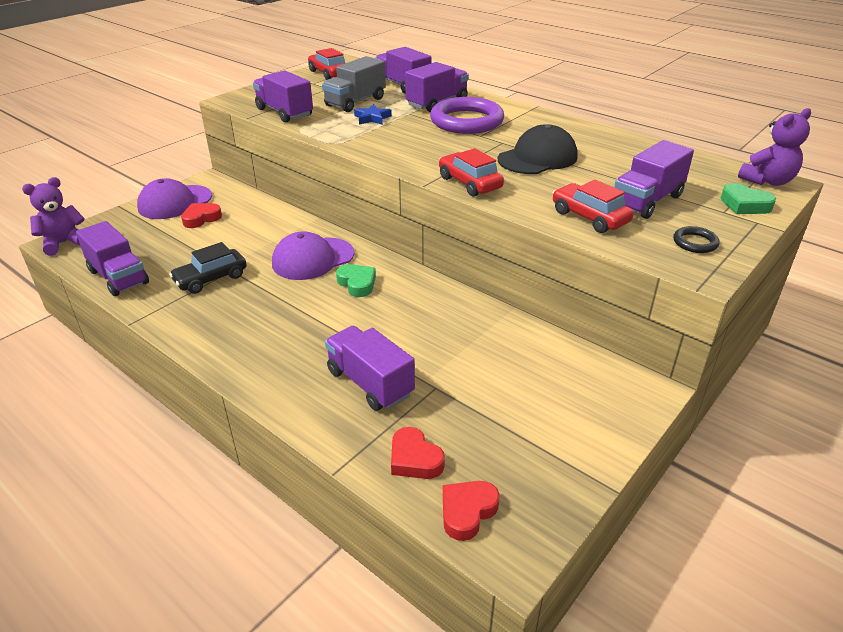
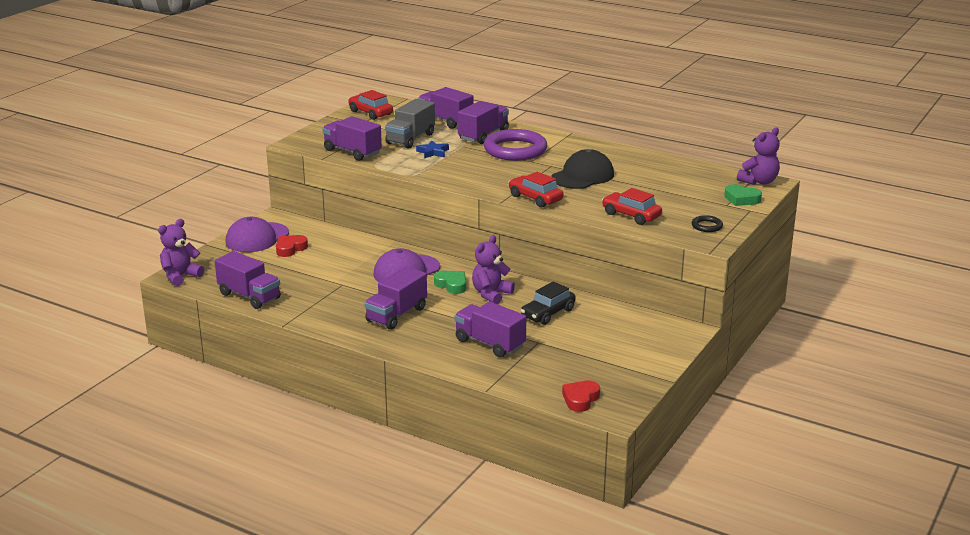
camera: 10 degrees left, 10 degrees down
black car [169,242,247,294] -> black car moved to [521,281,576,325]
red heart [391,427,445,479] -> none
purple truck [614,140,694,219] -> purple truck moved to [364,266,427,330]
none -> purple teddy bear [472,235,515,304]

